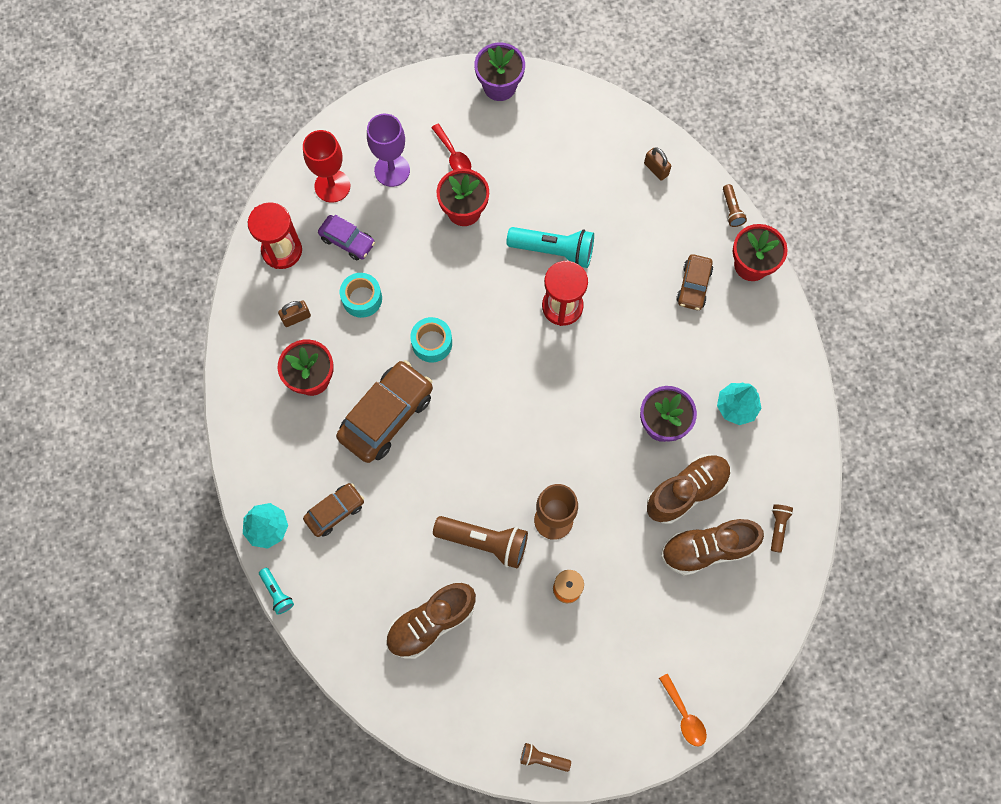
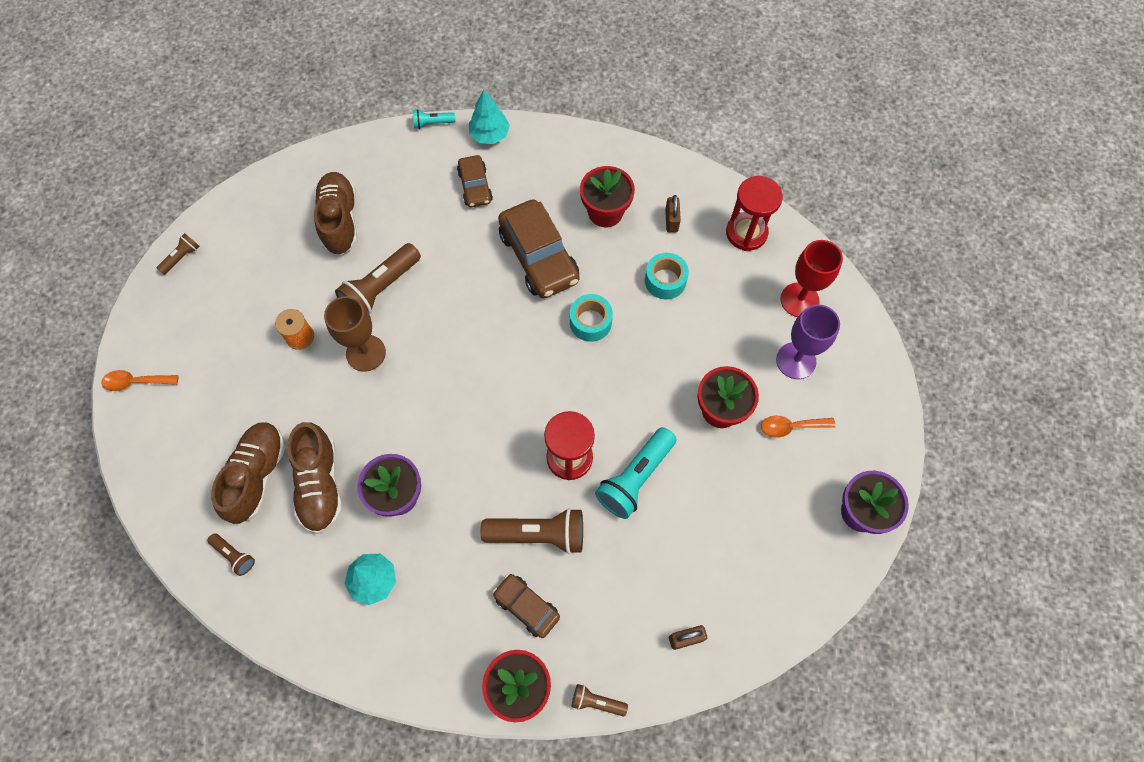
camera: 115 degrees right, 5 degrees down
purple car [318,215,375,260] -> none
red spoon [431,124,471,170] -> orange spoon [761,416,836,438]
none -> brown flashlight [481,508,583,554]

